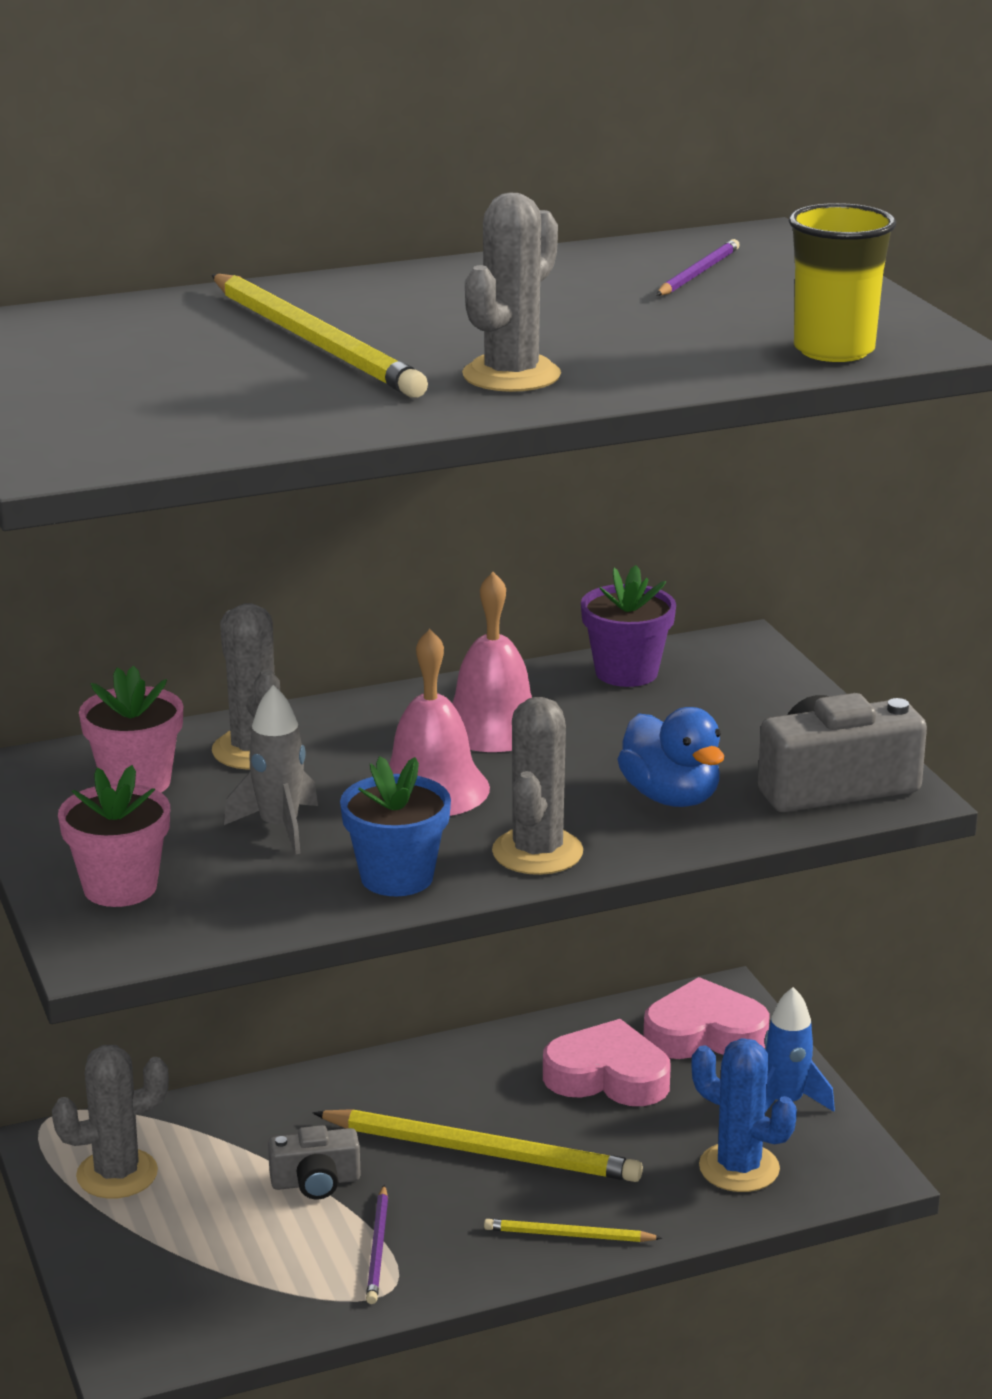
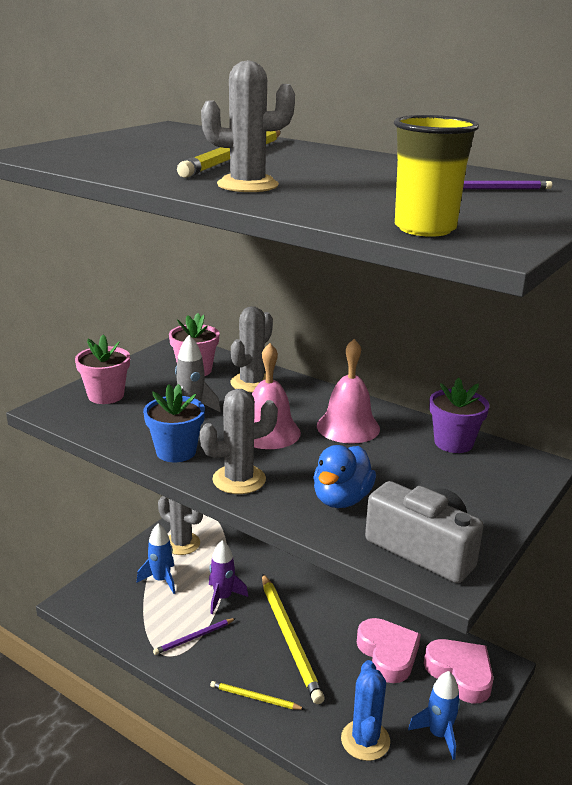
camera: 55 degrees right, 0 degrees up
grey camera [268,1125,361,1199] -> purple rocket [209,540,248,614]
yellow pencil [484,1219,662,1242] -> yellow pencil turned 45 degrees counterclockwise [210,681,304,710]
none -> blue rocket [137,524,175,594]

